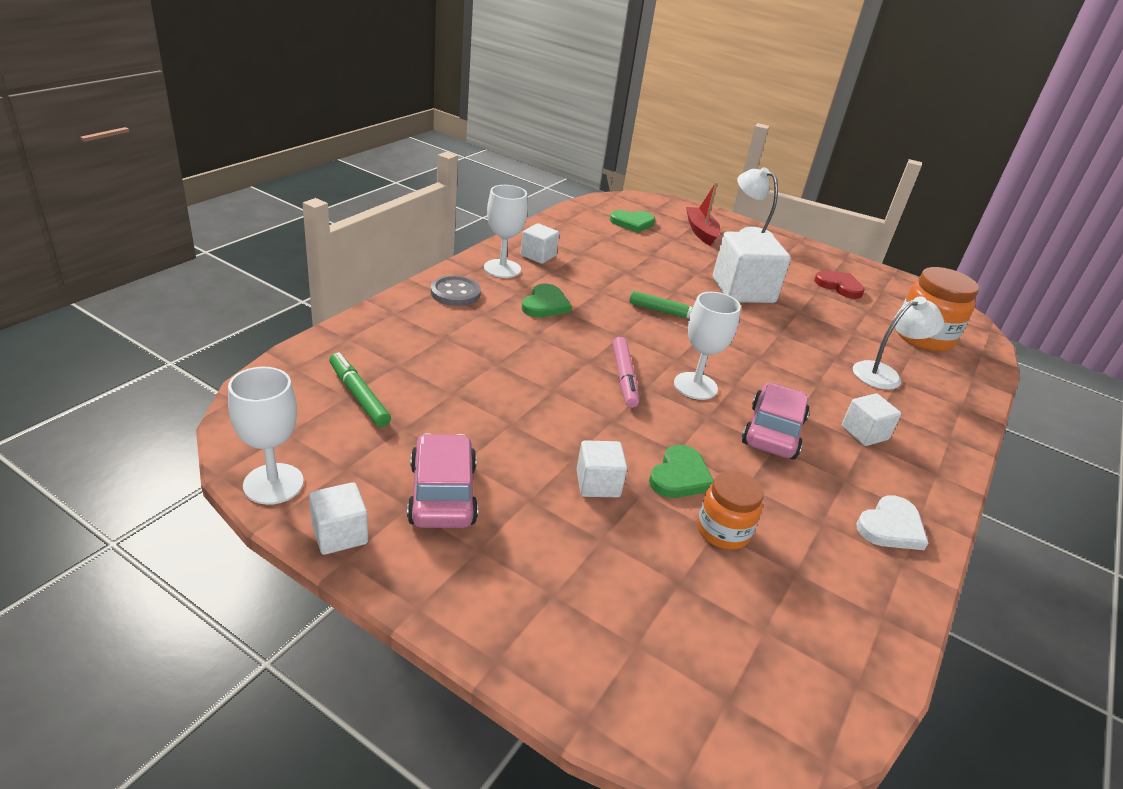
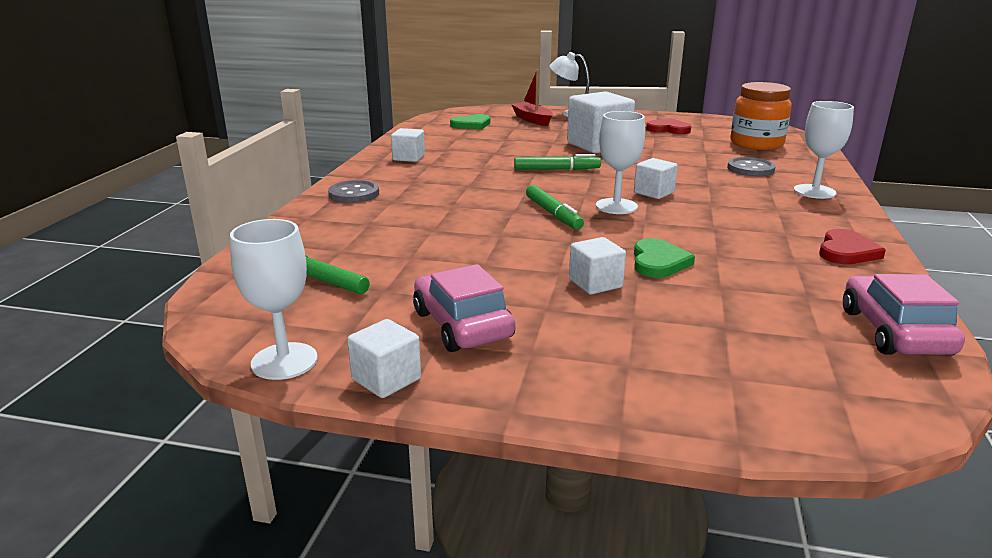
camera: 15 degrees left, 10 degrees down
white goblet [484,185,528,278] -> white goblet moved to [794,101,854,199]
green heart [522,284,572,317] -> none
pink marker [613,337,639,408] -> green marker [526,185,584,230]
orange jar [697,471,764,550] -> none
pink car [742,382,809,460] -> pink car moved to [843,274,965,355]
white cube [842,393,901,446] -> white cube moved to [634,158,678,199]
white lamp [853,296,944,390] -> grey button [727,157,776,176]
white heart [856,495,928,550] -> red heart [819,229,886,264]

